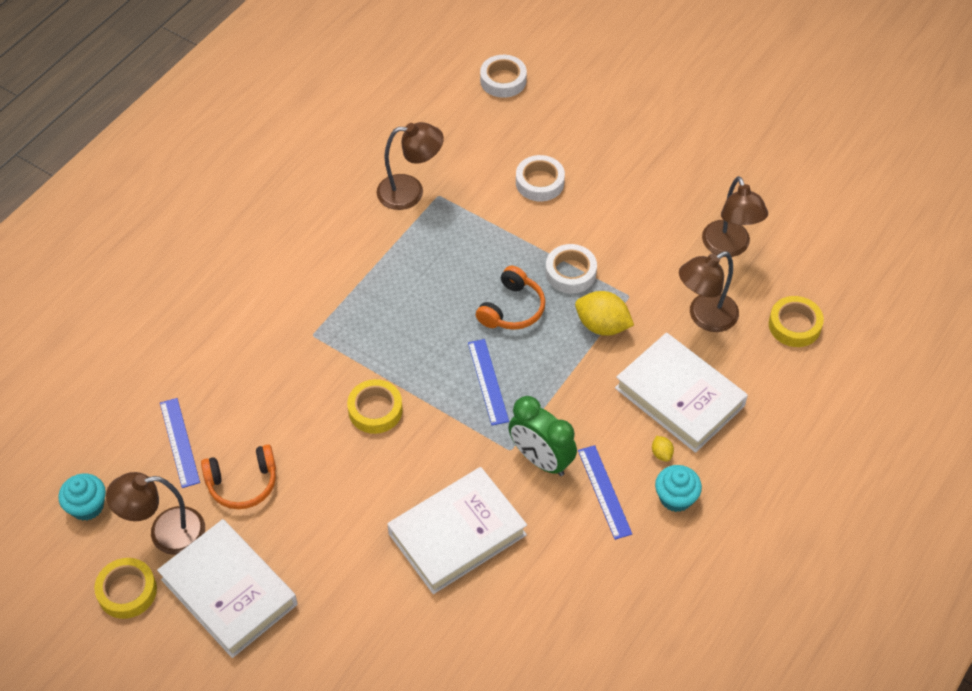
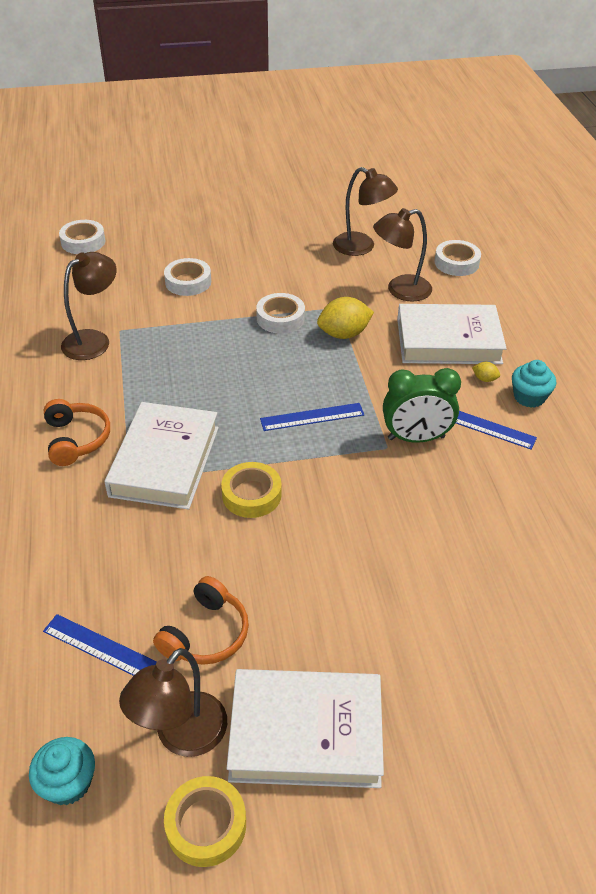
camera: 45 degrees left, 10 degrees down
white book [388,467,527,594] -> white book moved to [105,402,219,510]
blue ruler [468,339,509,425] -> blue ruler turned 45 degrees counterclockwise [260,403,364,431]
orange headphones [476,266,545,330] -> orange headphones moved to [44,399,110,466]
brown lamp [679,251,739,332] -> brown lamp turned 60 degrees clockwise [373,208,432,302]
yellow tape [769,296,824,347] -> white tape [434,240,481,276]

